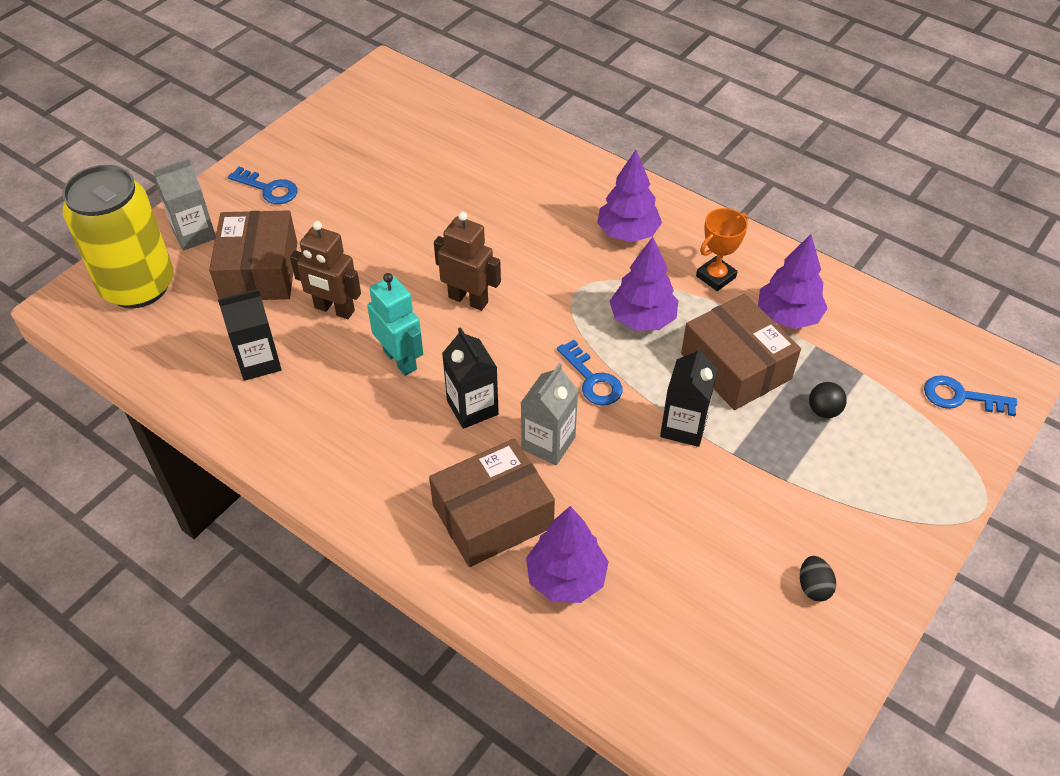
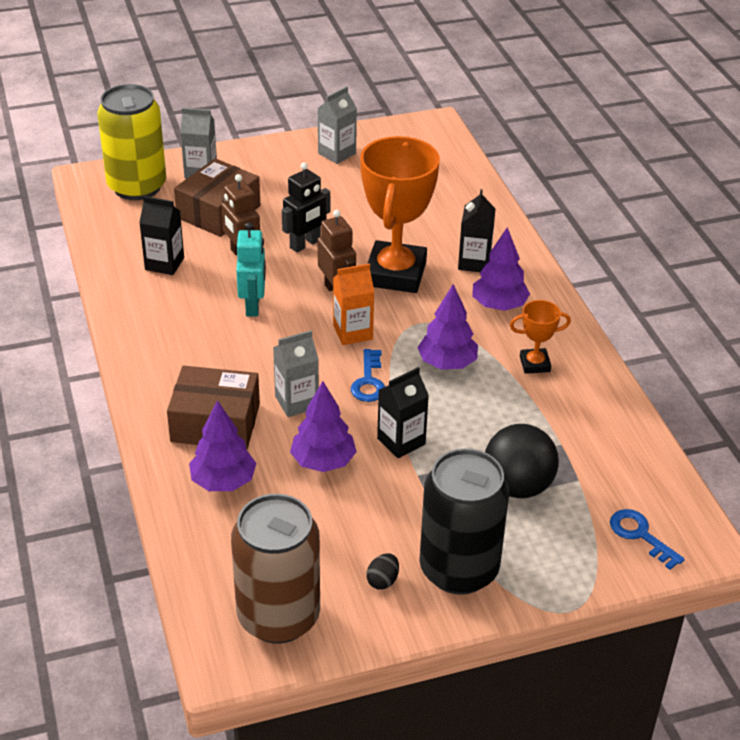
camera: 35 degrees right, 10 degrees down
blue key [228,167,298,204] -> none
black carton [442,327,499,429] -> black carton moved to [458,189,495,272]
brown box [681,294,801,410] -> none
purple tree [758,234,828,329] -> purple tree moved to [290,381,357,472]
black ball [809,382,847,418] -> black ball [485,424,559,498], size x2.23
none -> brown can [231,494,320,644]
none -> black robot [282,162,330,253]
none -> grey carton [317,86,357,164]
none -> orange carton [333,263,374,345]
none -> orange trophy [360,136,440,293]
none -> black can [419,448,509,595]

